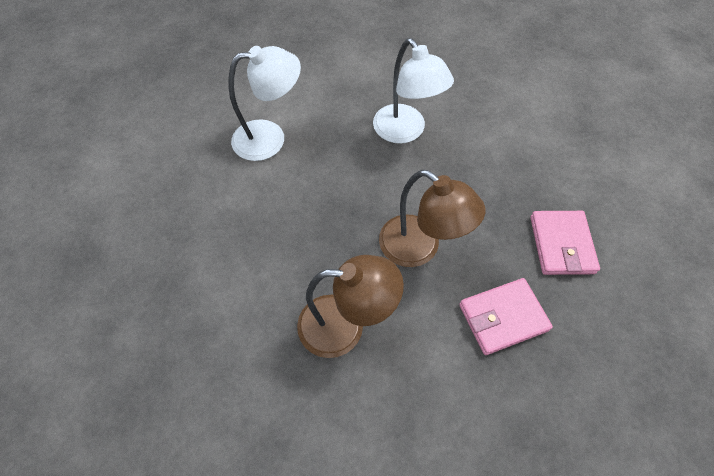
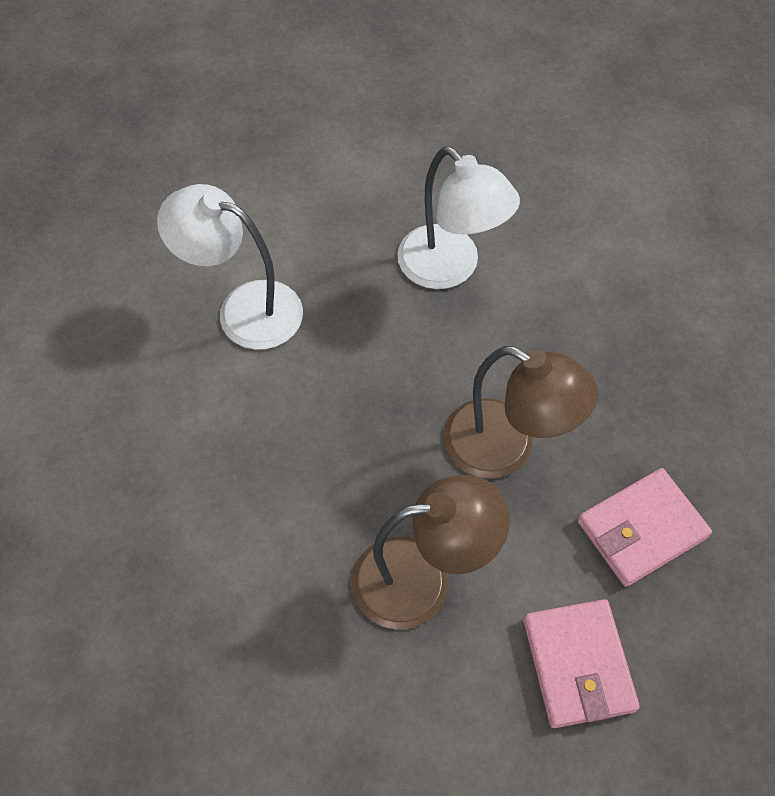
camera: 10 degrees left, 0 degrees up
white lamp [228,46,301,161] -> white lamp turned 135 degrees counterclockwise [157,184,303,350]
pink wallet [530,211,600,275] -> pink wallet moved to [524,599,640,728]

